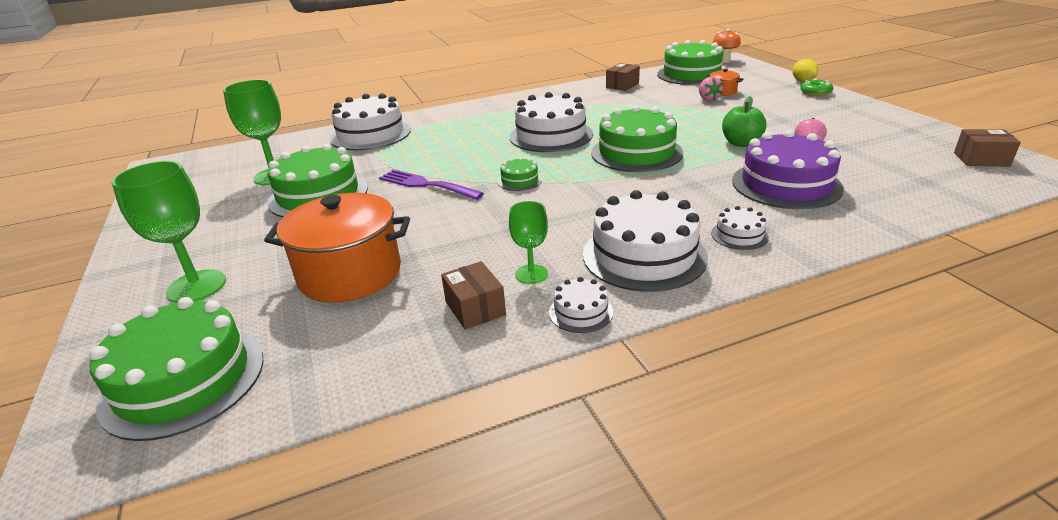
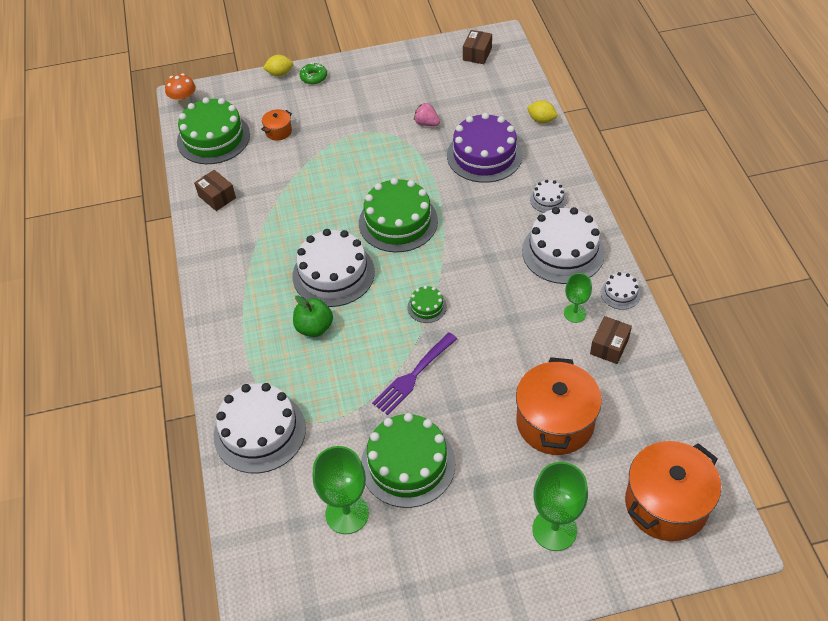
camera: 80 degrees left, 20 degrees up
green cake [89,297,264,441] -> orange pot [625,441,721,541]
brown box [441,261,506,330] -> brown box turned 45 degrees counterclockwise [590,316,632,364]
pink strawberry [699,76,723,101] -> none
green apple [722,96,766,147] -> green apple moved to [293,295,333,337]
none -> yellow lemon [527,100,557,123]

